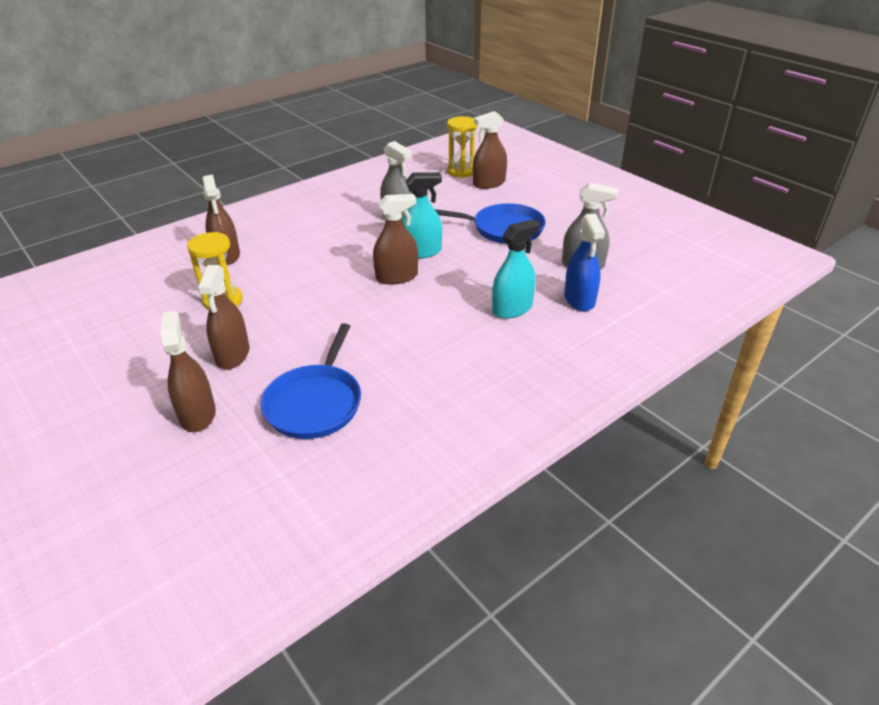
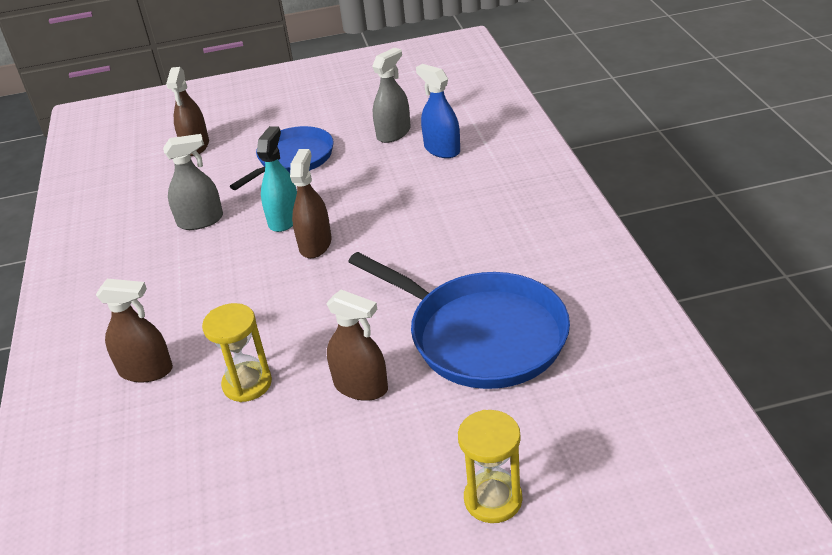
camera: 60 degrees left, 0 degrees up
brown spray bottle [160,311,216,432] -> none
blue pan [260,323,361,439] -> blue pan [348,252,570,389], size x1.52
yellow hourglass [447,116,477,178] -> yellow hourglass moved to [458,410,522,523]
turquoise spray bottle [492,219,540,319] -> none
blue spray bottle [564,214,605,311] -> blue spray bottle turned 150 degrees counterclockwise [416,64,460,158]

